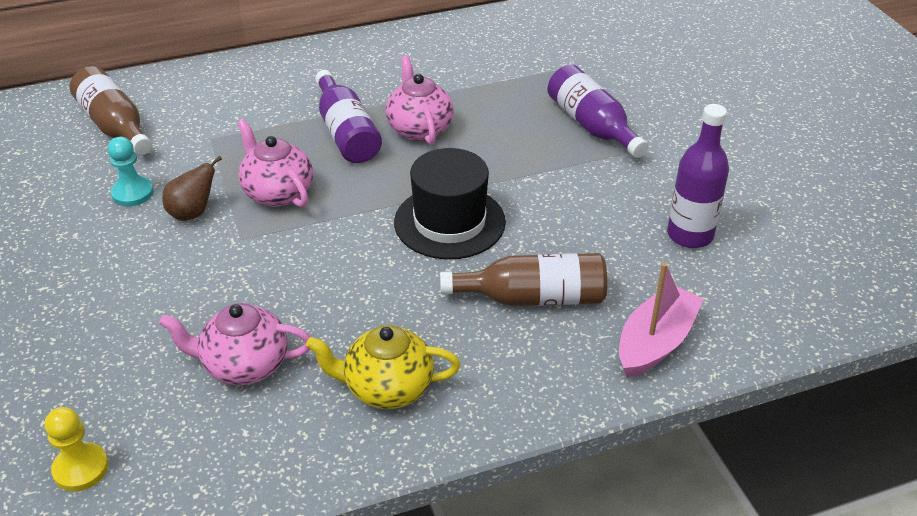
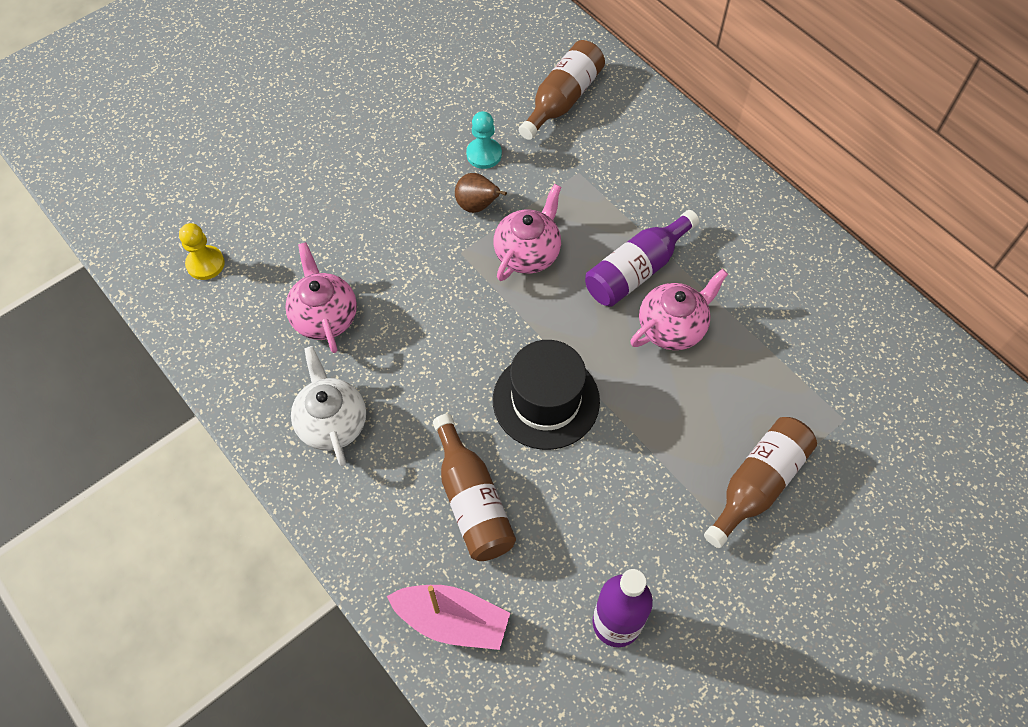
camera: 70 degrees right, 20 degrees up
yellow teapot [306,325,460,409] -> white teapot [291,346,366,466]
purple bottle [547,64,648,158] -> brown bottle [704,417,817,548]

